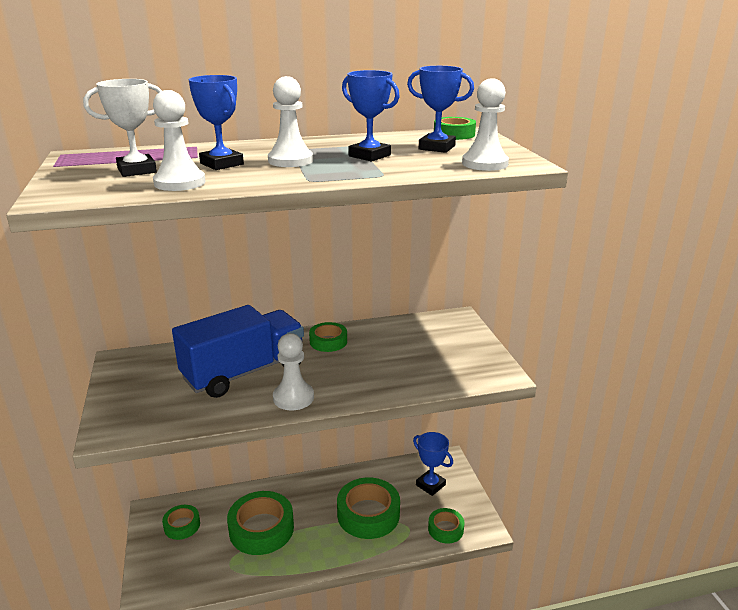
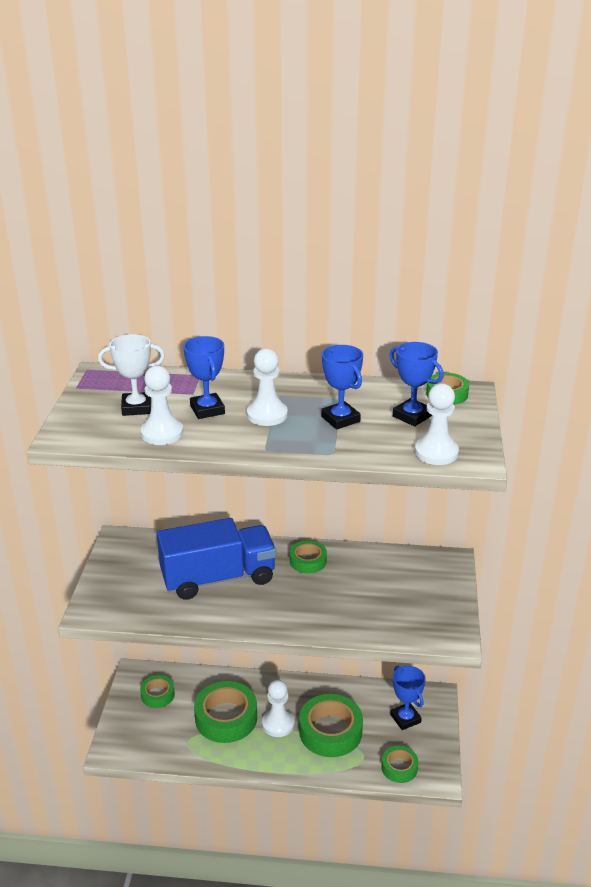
camera: 20 degrees right, 5 degrees up
white pawn [273,333,314,410] -> white pawn moved to [262,680,295,737]

